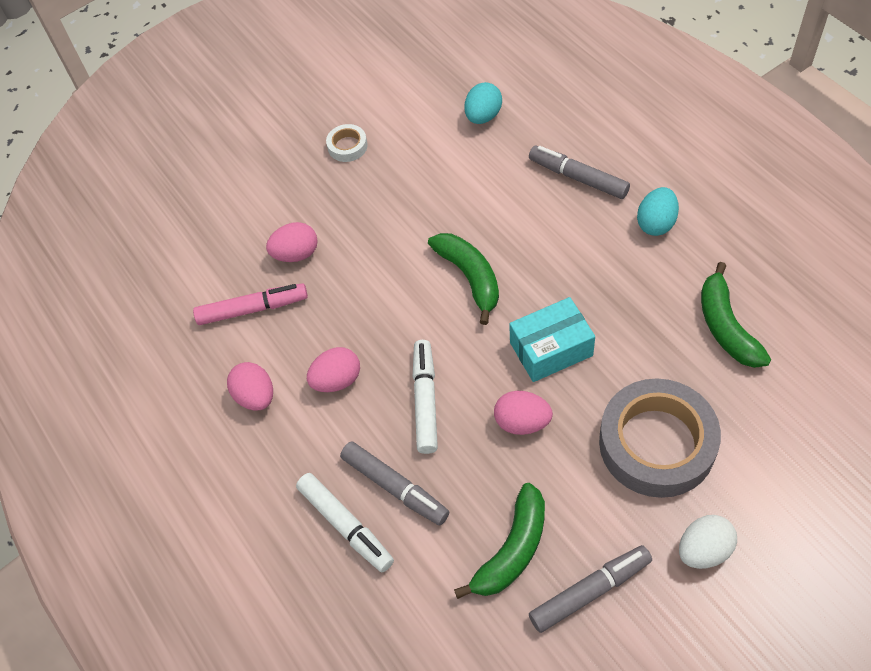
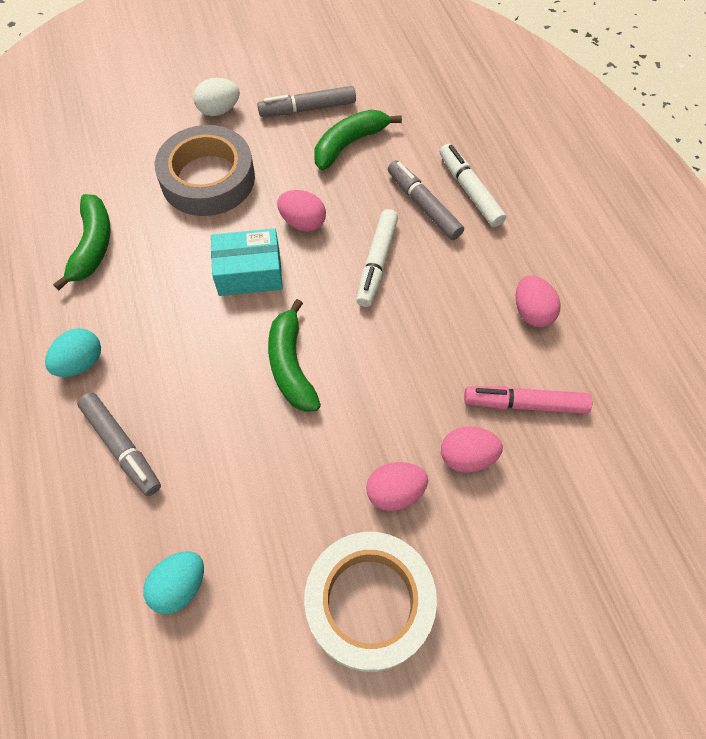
camera: 170 degrees left, 5 degrees up
pink egg [307,347,360,392] -> pink egg moved to [366,462,428,511]
white tape [326,124,368,162] -> white tape [304,532,437,672], size x2.31

